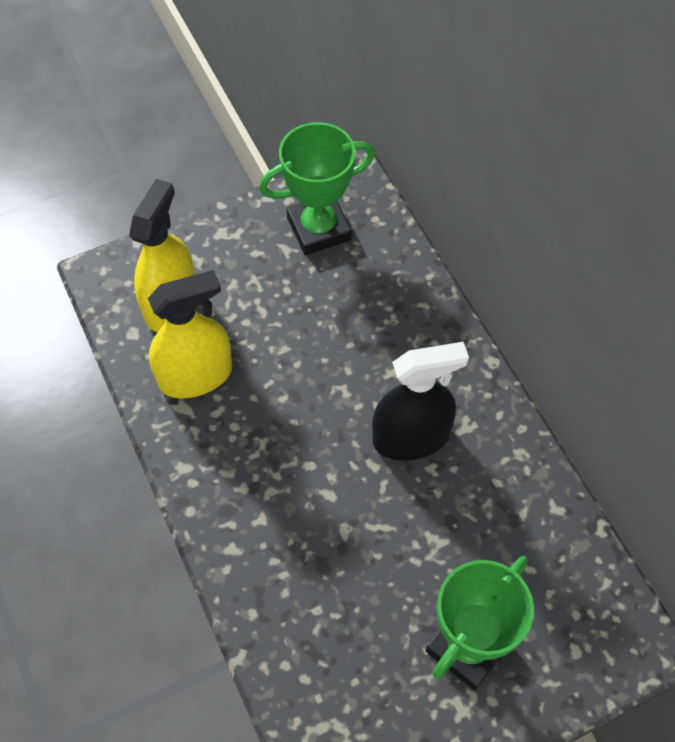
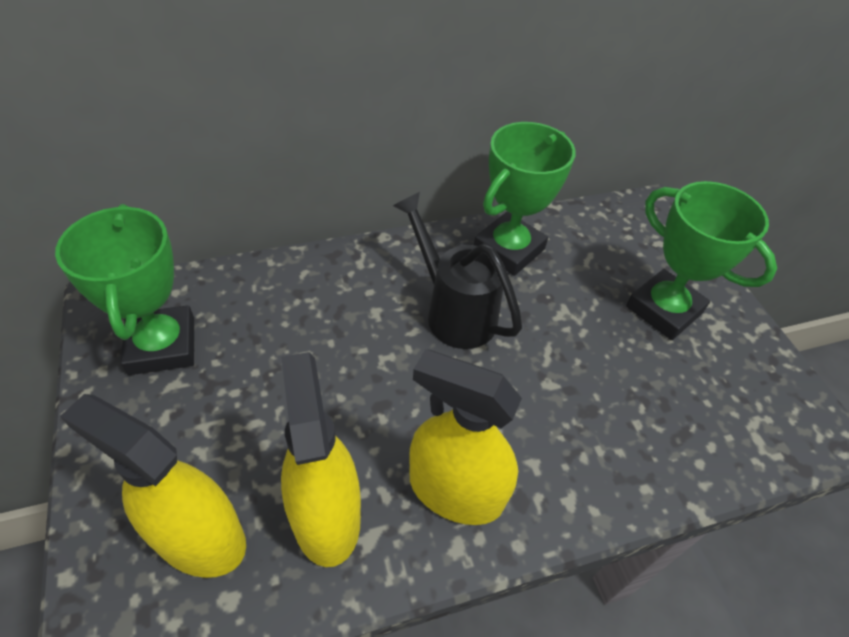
camera: 85 degrees left, 10 degrees down
black spray bottle [372,342,469,461] -> black watering can [393,192,522,349]
none -> yellow spray bottle [409,349,522,525]
none -> green trophy [474,122,576,276]

